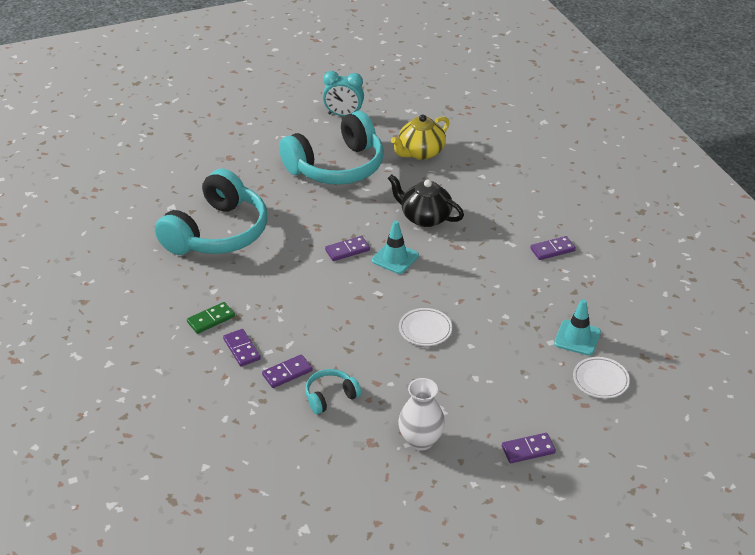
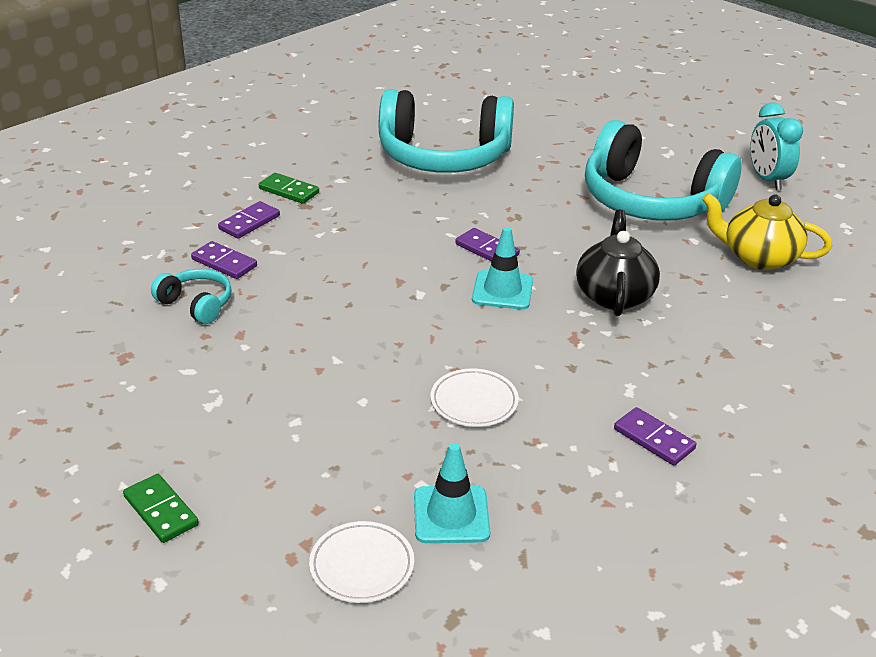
camera: 65 degrees right, 5 degrees down
white vase [398,378,445,451] -> none
white plate [399,308,452,346] -> white plate moved to [431,368,519,427]
purple domino [502,433,556,463] -> green domino [123,474,199,543]

